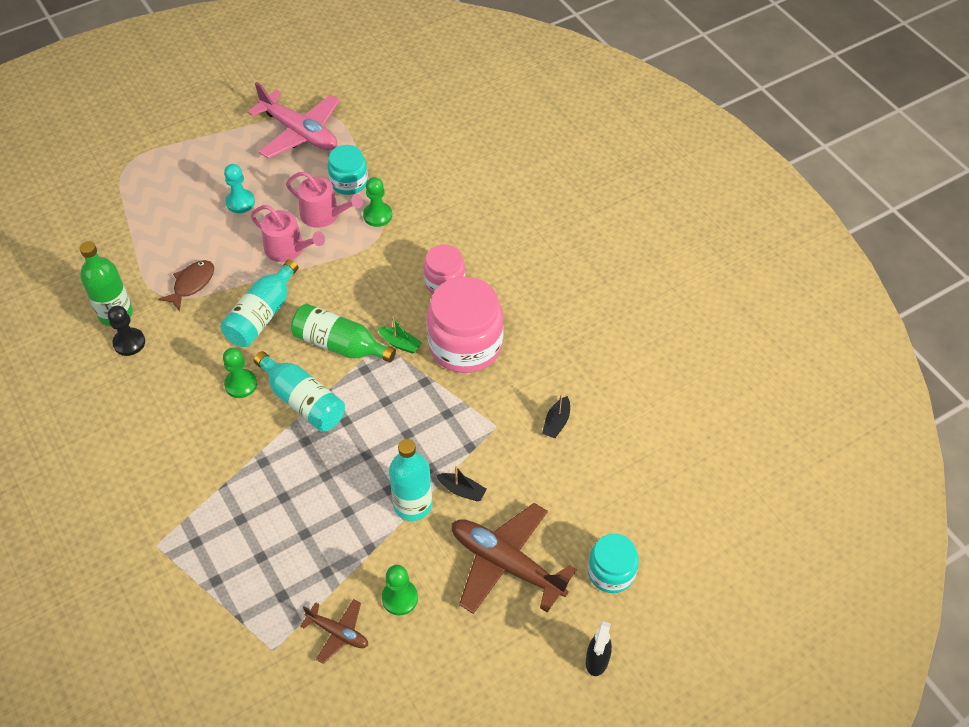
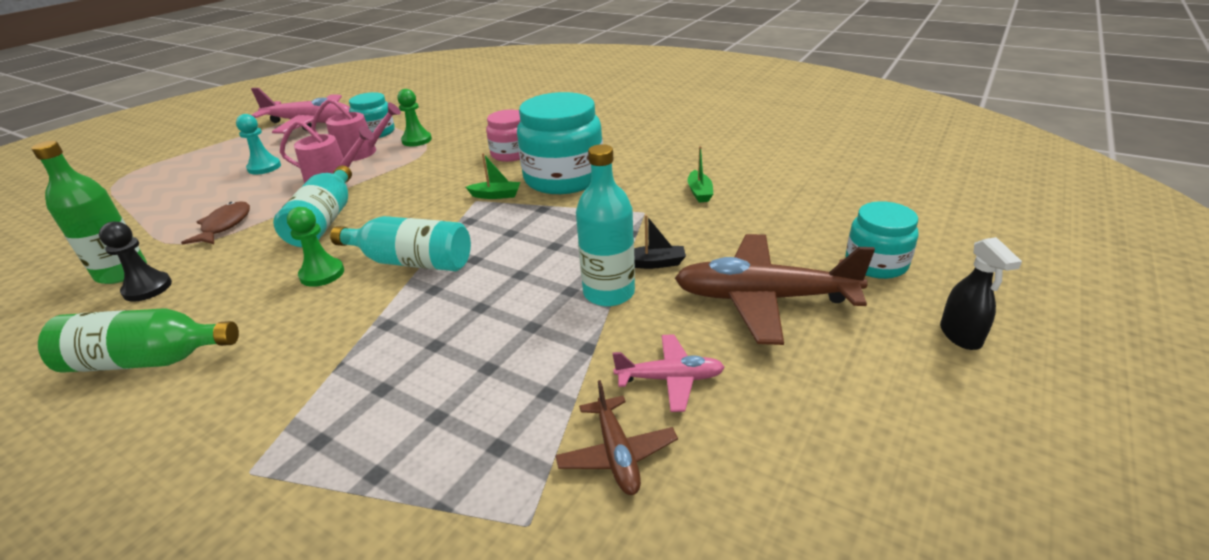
camera: 25 degrees left, 20 degrees down
green bottle [291,304,396,362] -> green bottle moved to [38,309,239,373]
brown plane [300,599,368,664] -> brown plane turned 75 degrees clockwise [555,380,678,495]
green pawn [382,565,418,615] -> pink plane [613,334,725,412]
pink jar [427,276,504,373] -> turquoise jar [517,92,603,194]
black boat [542,394,570,438] -> green boat [687,146,713,202]

